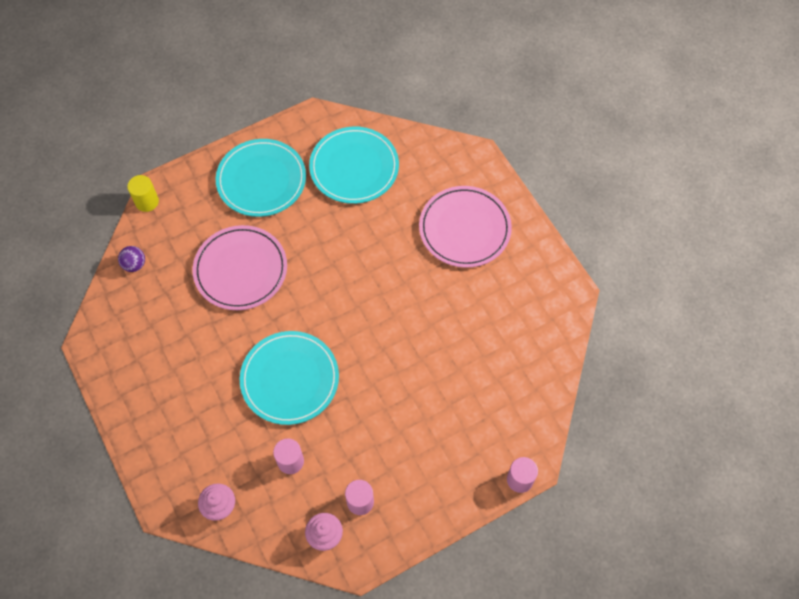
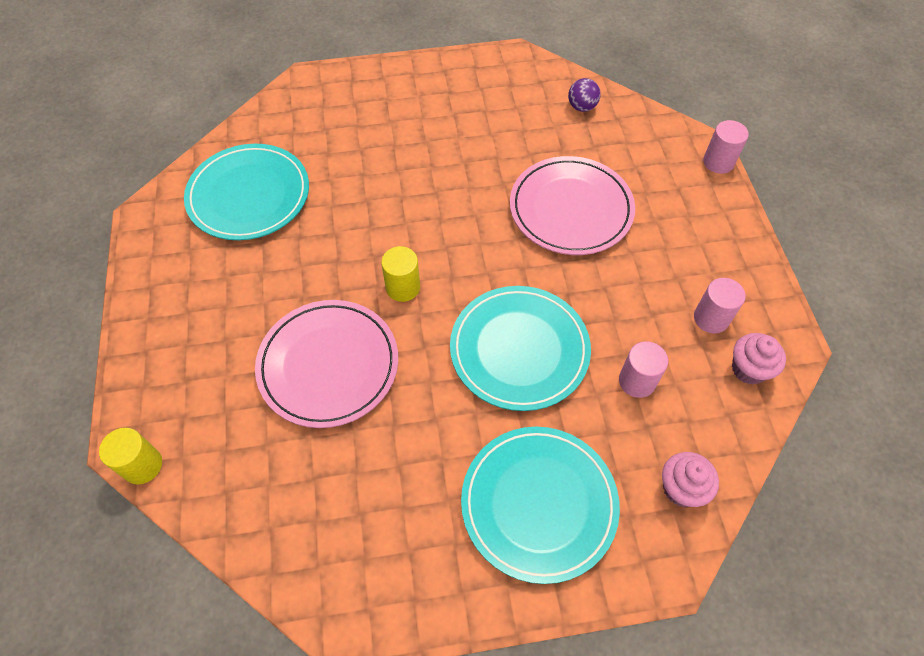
camera: 70 degrees left, 5 degrees down
purple ball [118,246,145,272] -> purple ball moved to [568,78,601,112]
turquoise plate [216,139,306,217] -> turquoise plate moved to [461,427,620,584]
pink plate [419,186,512,268] -> pink plate moved to [510,156,635,255]
none -> yellow cylinder [381,246,420,302]

